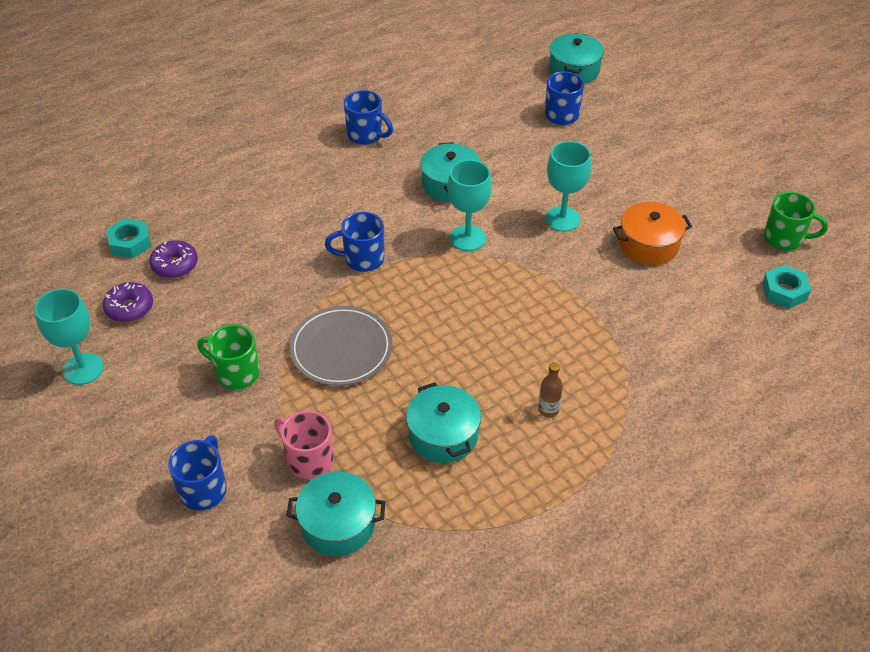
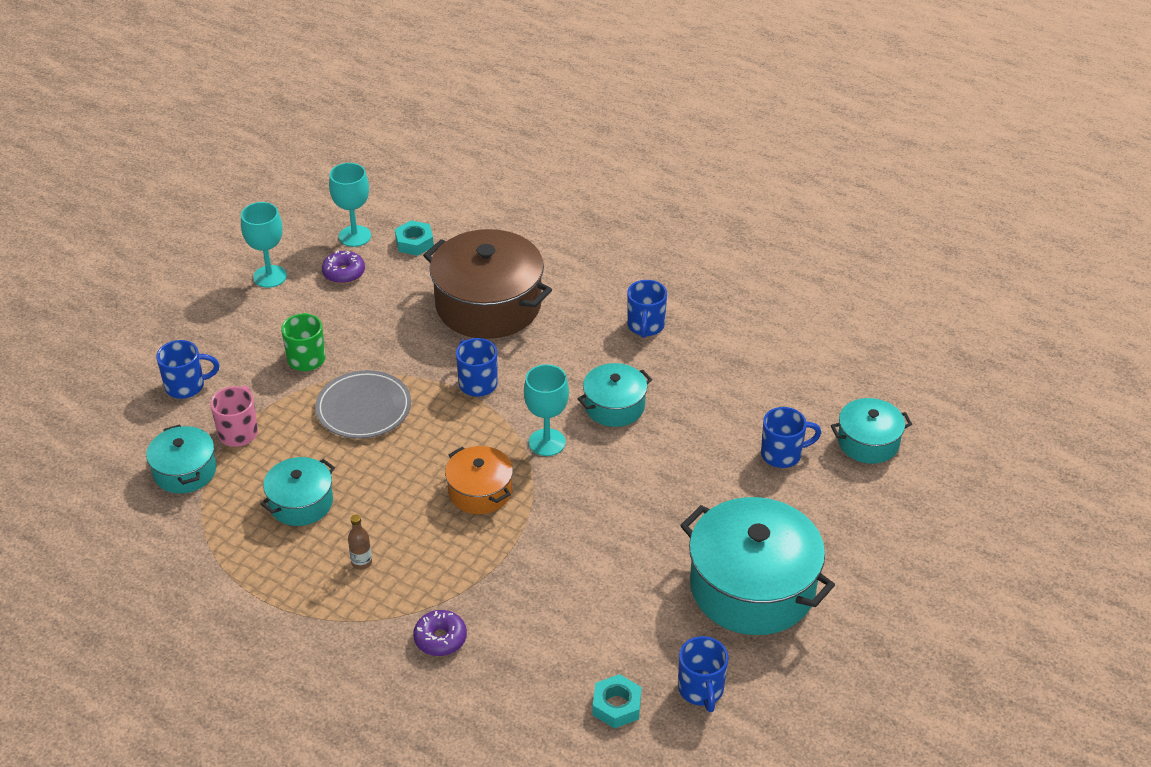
camera: 65 degrees right, 5 degrees down
purple donut [150,240,198,278] -> purple donut moved to [413,610,467,656]
turquoise goblet [545,141,591,232] -> turquoise goblet moved to [329,163,371,247]
orange pot [613,202,692,265] -> orange pot moved to [445,446,513,514]
green mug [764,192,828,251] -> blue mug [678,636,728,712]
none -> brown pot [423,229,552,339]
none -> turquoise pot [680,497,835,635]

